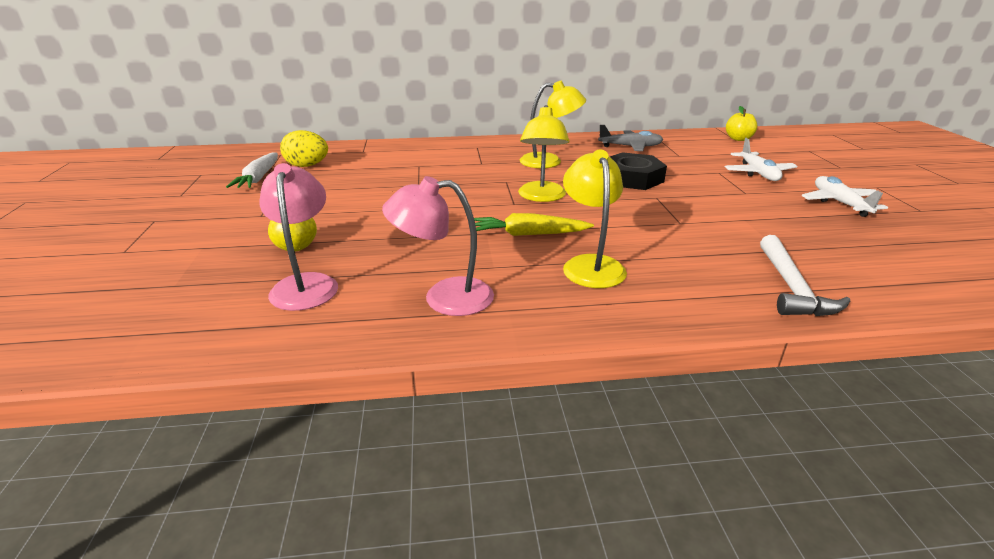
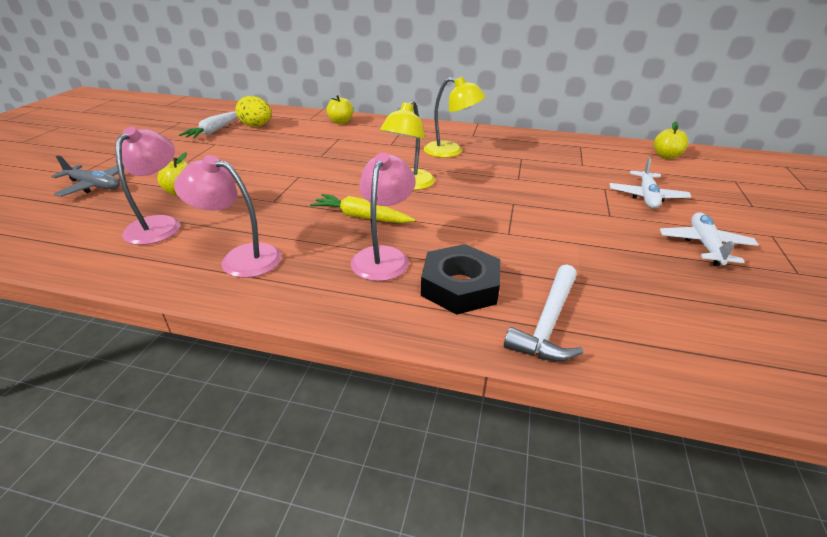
camera: 20 degrees right, 5 degrees up
yellow lamp [563,149,627,288] -> pink lamp [351,152,416,281]
grey plane [598,125,663,151] -> grey plane moved to [51,155,124,197]
black nut [610,152,667,190] -> black nut moved to [421,244,500,315]
none -> yellow apple [326,95,353,124]

